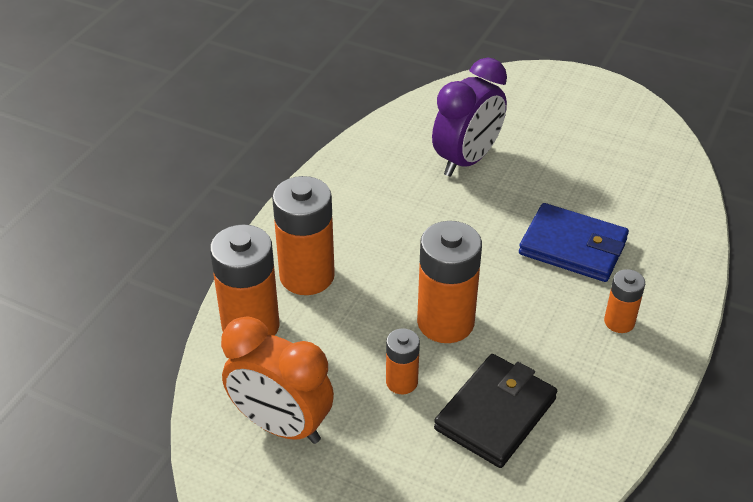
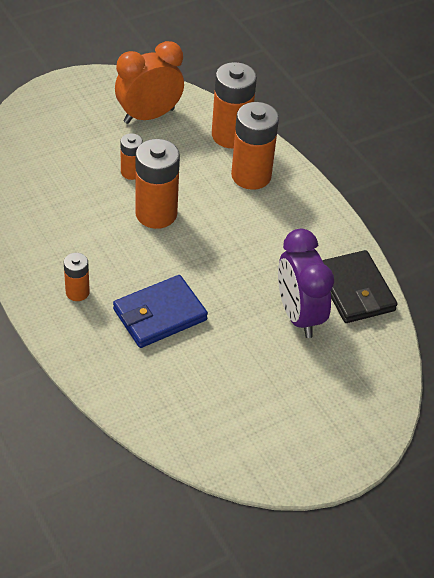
camera: 120 degrees right, 5 degrees up
black wallet [434,354,557,468] -> black wallet moved to [322,250,397,323]

